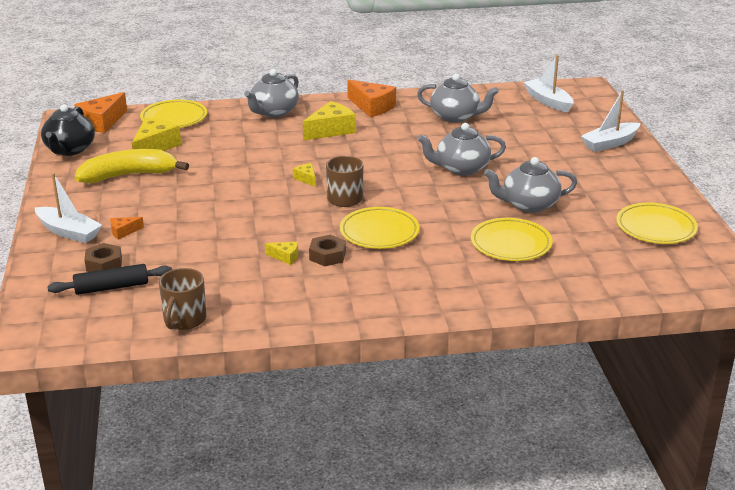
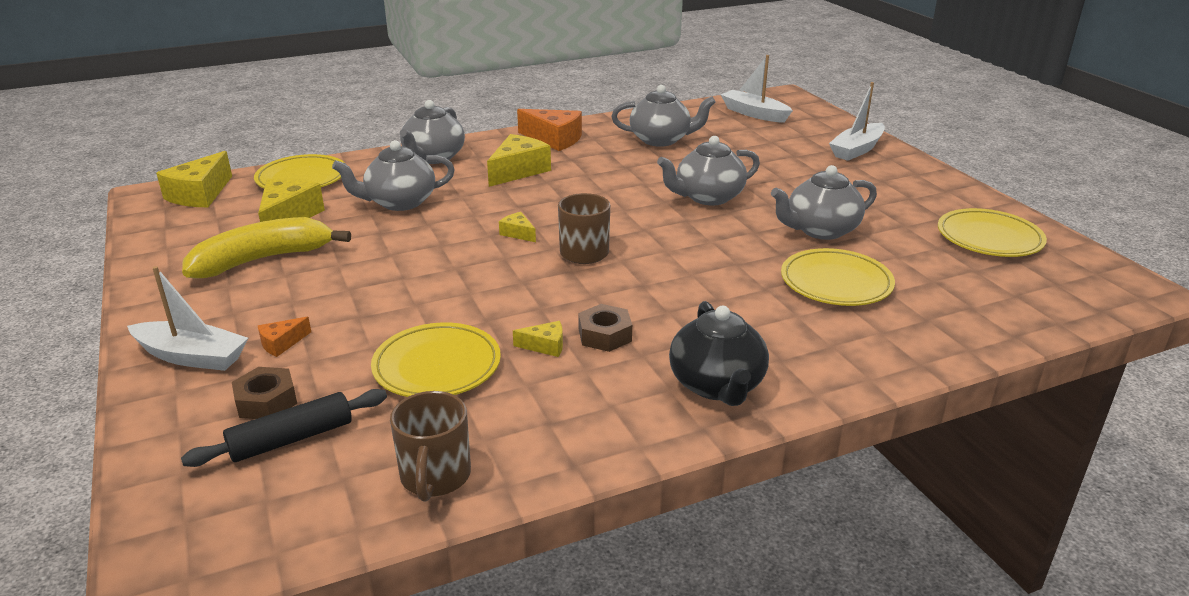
camera: 15 degrees left, 0 degrees up
black teapot [41,104,95,156] -> black teapot moved to [669,301,769,406]
orange cheese [74,92,127,133] -> yellow cheese [156,151,232,207]
yellow plate [340,207,420,249] -> yellow plate moved to [371,322,501,397]
none -> grey teapot [332,140,455,211]

